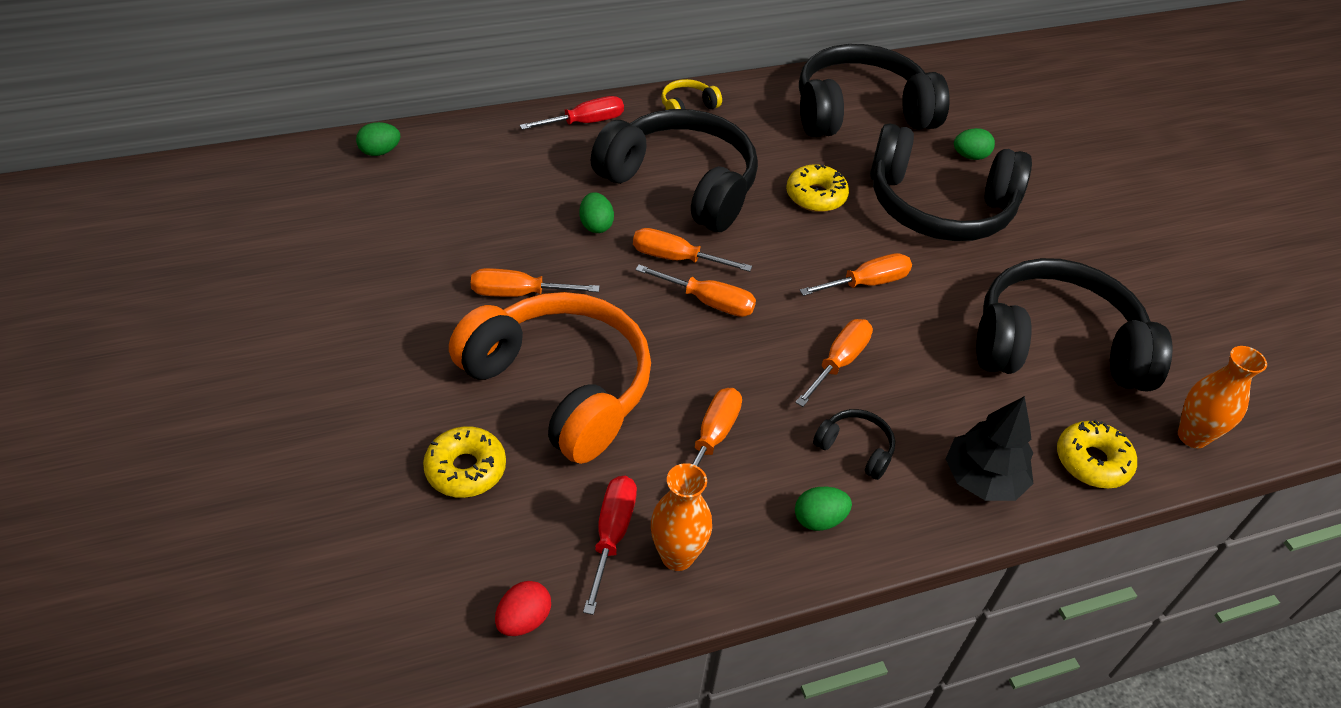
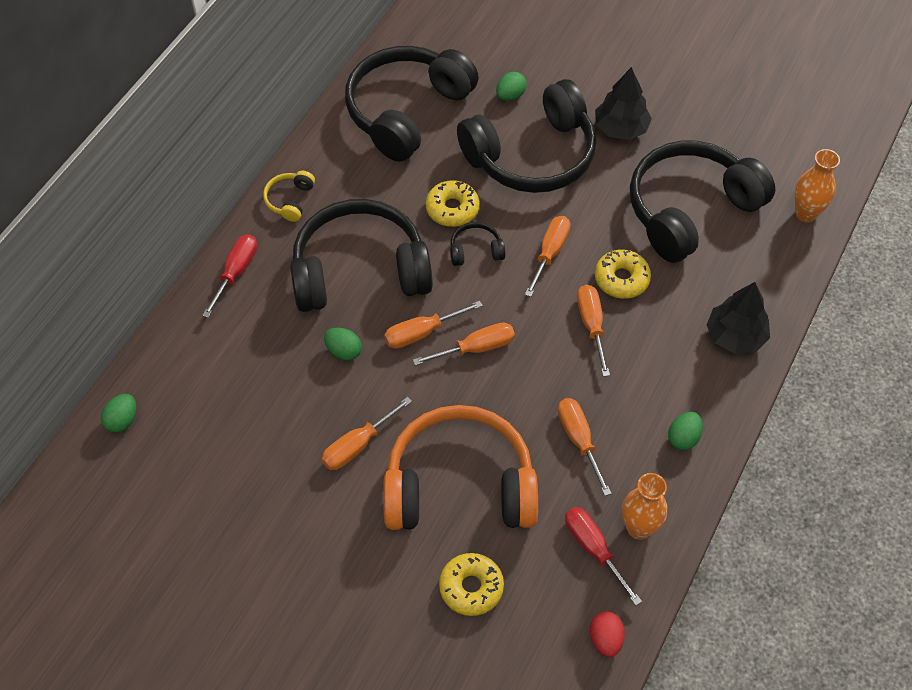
camera: 40 degrees left, 10 degrees up
black headphones [813,409,895,480] -> black headphones moved to [450,222,505,266]
yellow donut [1057,420,1137,488] -> yellow donut moved to [595,250,651,299]
none -> black tree [595,67,652,140]

